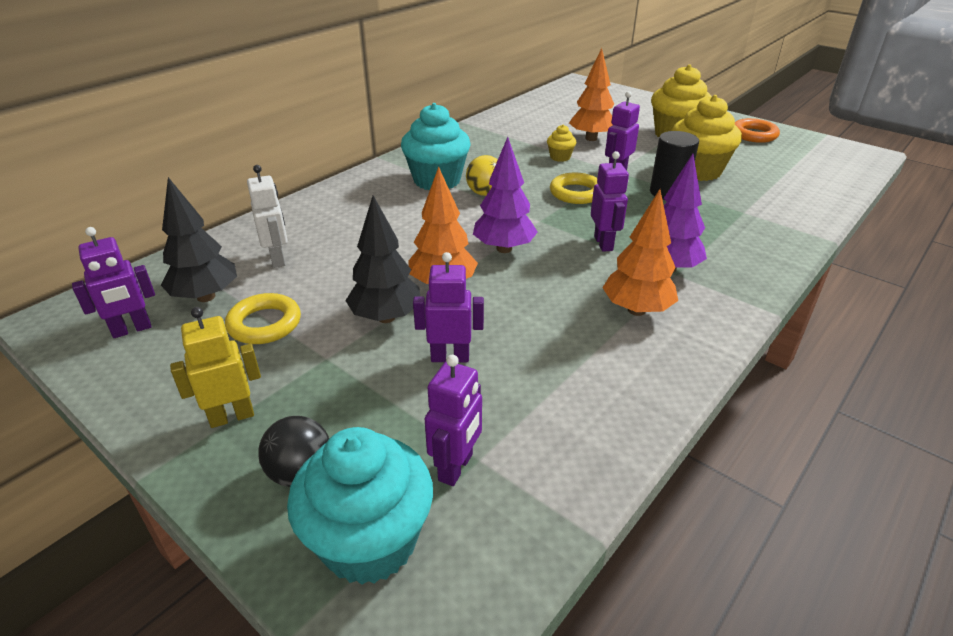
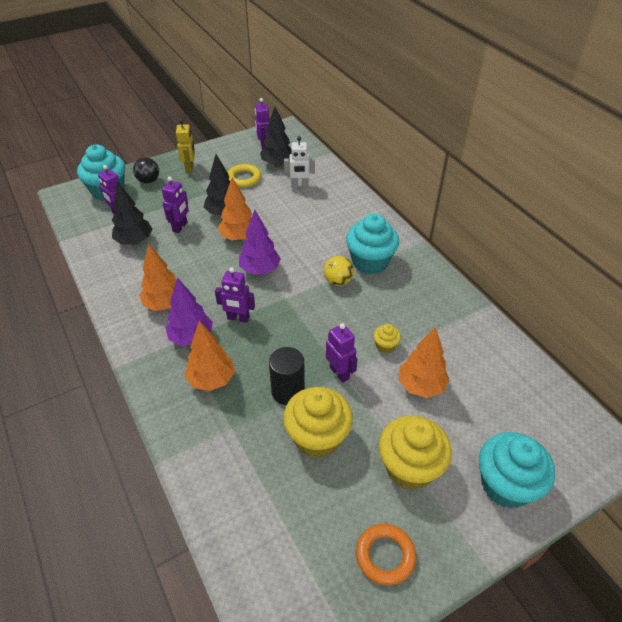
camera: 110 degrees right, 10 degrees up
yellow ring [550,173,597,204] -> none
none -> black tree [112,181,153,245]
none -> orange tree [184,321,235,391]
none -> turquoise cupcake [479,432,555,509]

